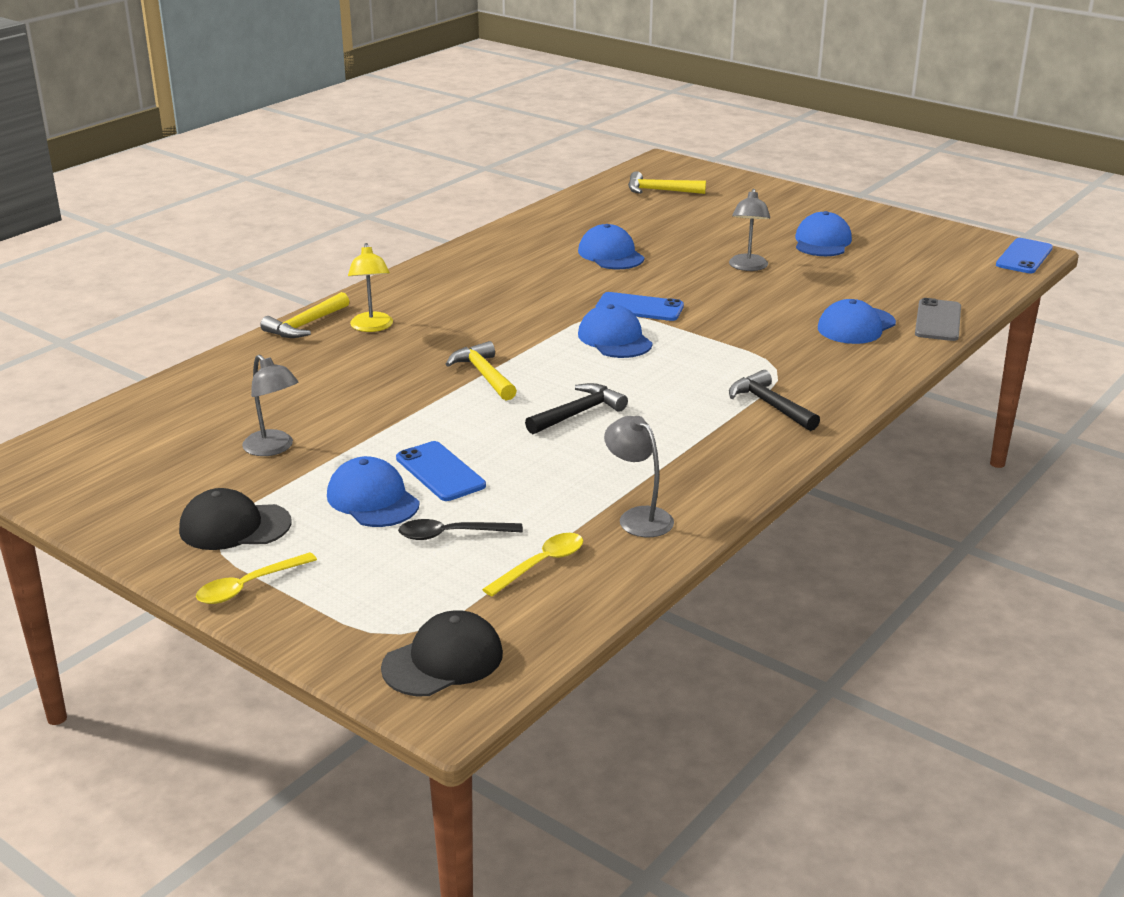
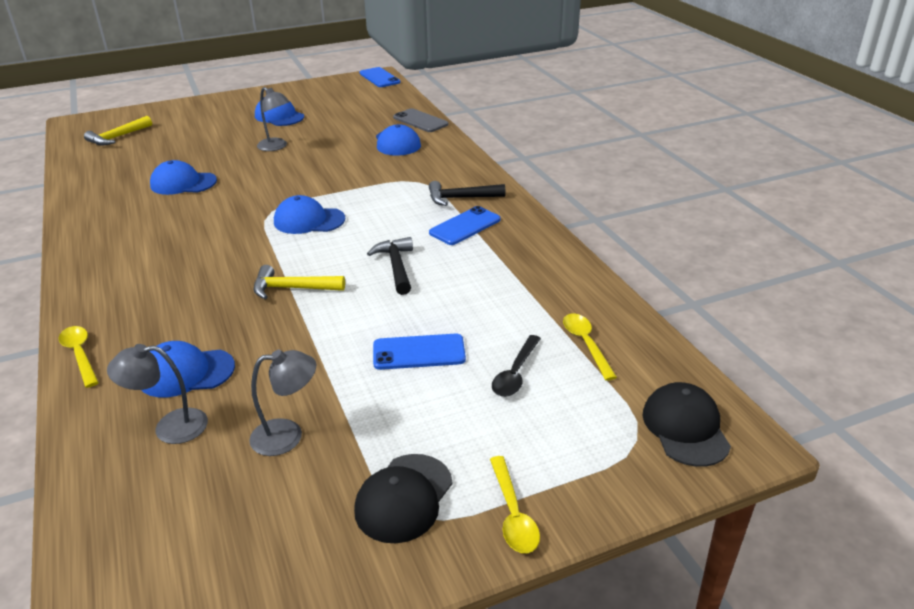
camera: 60 degrees left, 5 degrees up
yellow hammer [260,292,349,338] -> yellow spoon [59,326,99,388]
blue cap [327,456,420,527] -> blue cap moved to [142,341,235,397]
yellow lamp [348,243,393,332] -> none
blue phone [595,292,684,321] -> blue phone moved to [429,206,501,245]
grey lamp [604,416,674,537] -> grey lamp moved to [107,344,208,444]

